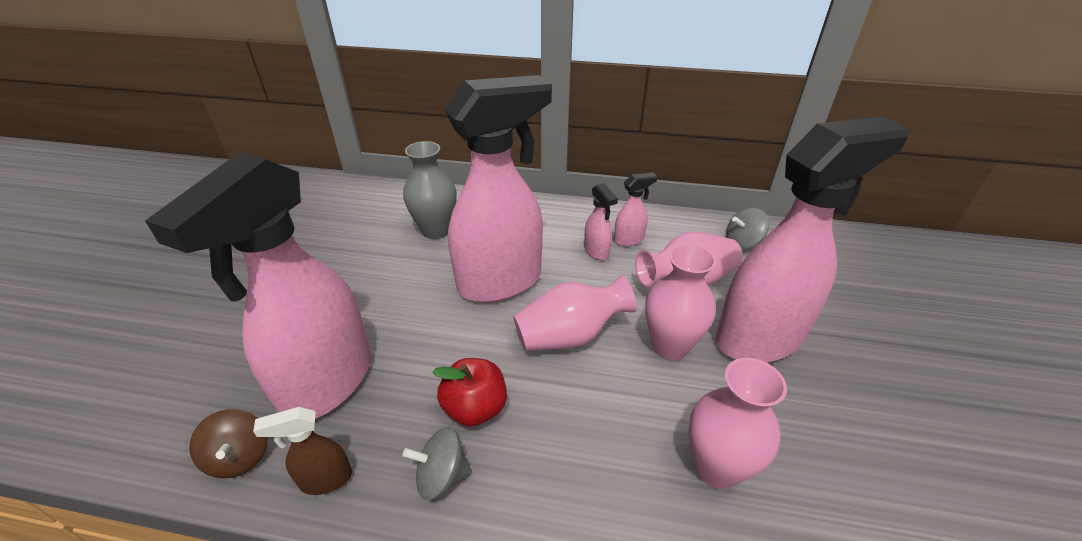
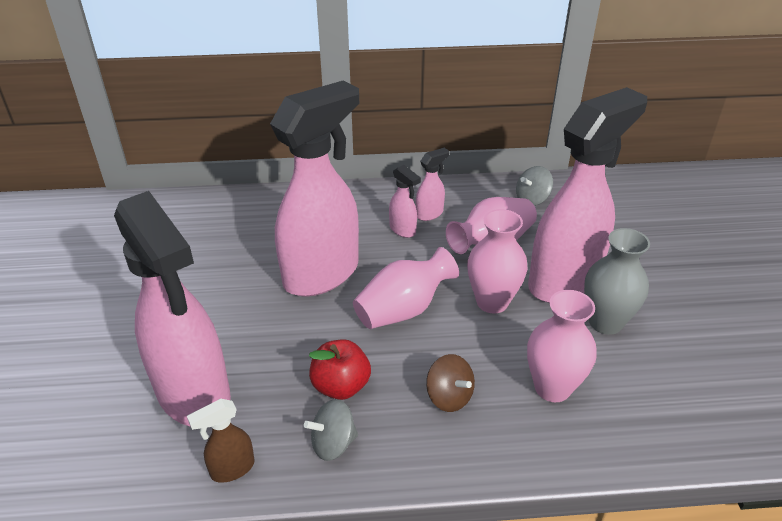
camera: 15 degrees left, 0 degrees up
pink spray bottle [145,152,371,419] -> pink spray bottle turned 45 degrees counterclockwise [114,191,231,427]
brown spinning top [189,409,268,478] -> brown spinning top moved to [426,354,475,412]
grey vase [403,141,457,239] -> grey vase moved to [584,228,650,335]

